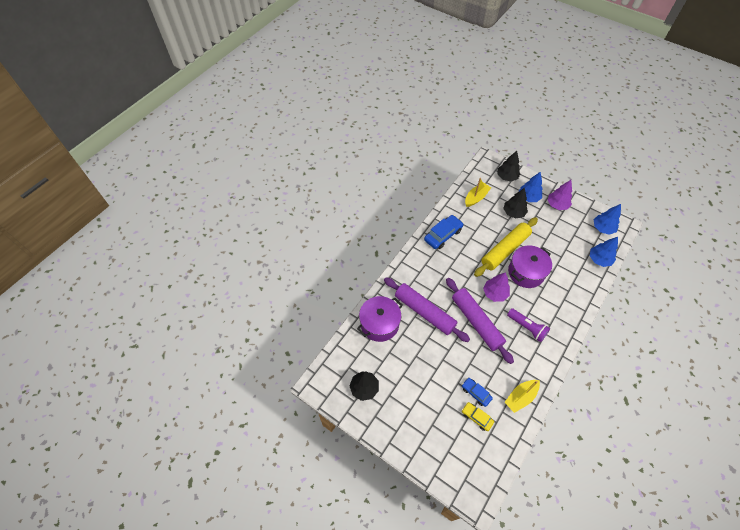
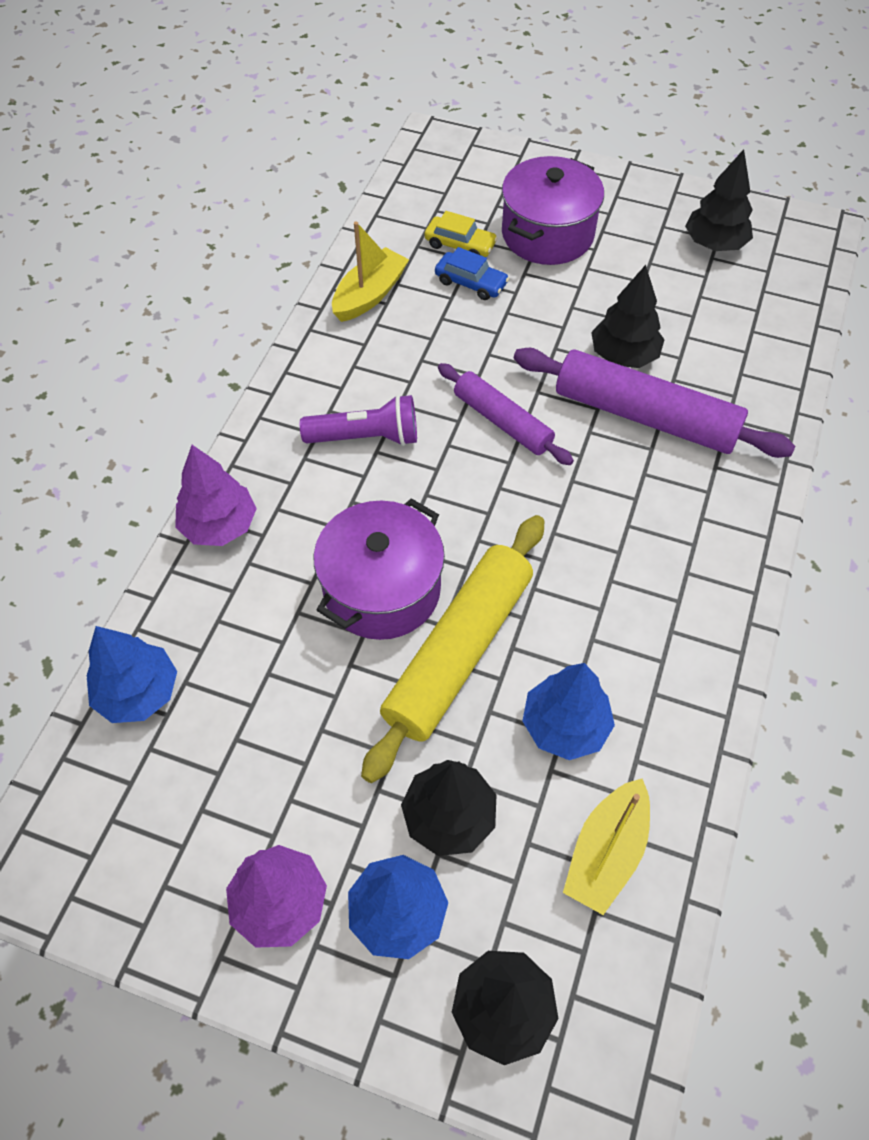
camera: 165 degrees right, 0 degrees up
purple pot [357,296,403,342] -> purple pot moved to [502,156,604,265]
blue car [424,215,464,249] -> none
purple rolling pin [446,278,514,364] -> purple rolling pin [438,363,574,465], size x0.61
purple tree [483,272,510,302] -> purple tree moved to [175,445,257,546]
purple flashlight [507,308,550,342] -> purple flashlight turned 150 degrees clockwise [300,394,417,446]
blue tree [594,204,621,235] -> blue tree moved to [522,663,615,760]
none -> black tree [591,265,664,368]

